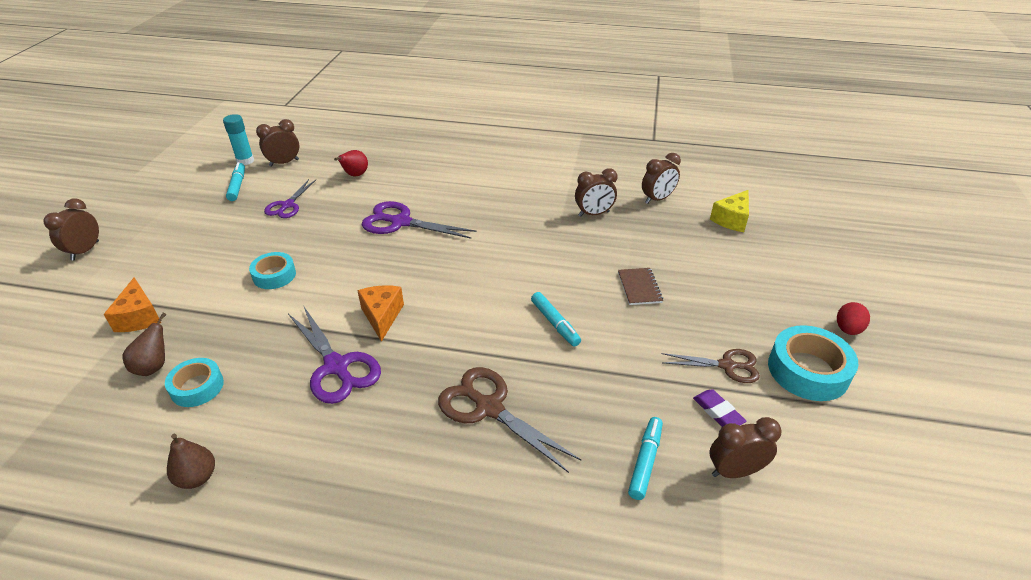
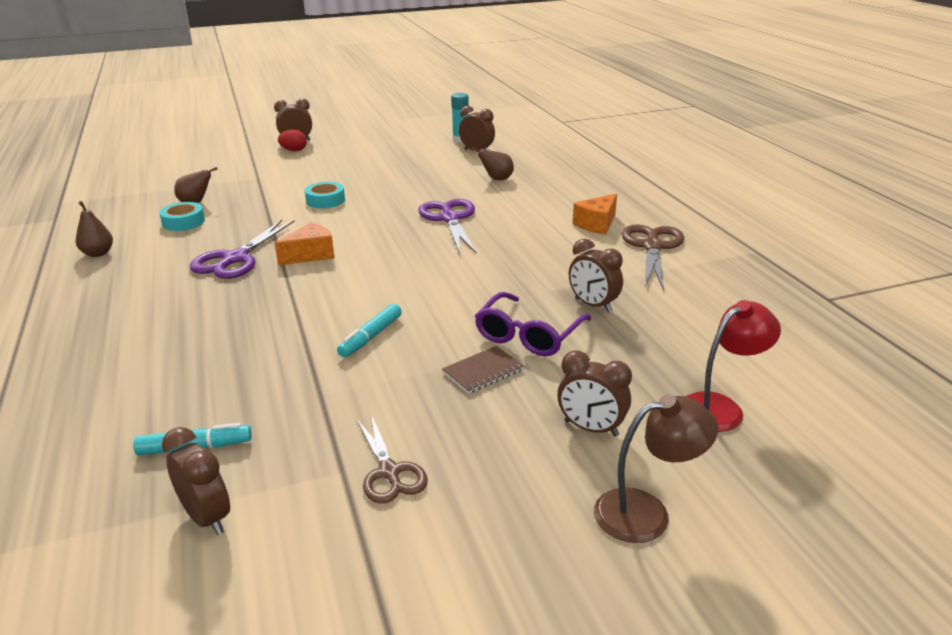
camera: 60 degrees right, 10 degrees down
orange cheese [104,277,161,332] -> orange cheese moved to [573,194,617,235]
turquoise marker [226,162,245,201] -> none
purple scissors [264,179,316,218] -> none
red pear [334,150,368,177] -> brown pear [471,147,514,180]
brown scissors [438,367,581,473] -> brown scissors moved to [622,224,684,290]
brown clock [642,153,681,204] -> brown clock moved to [557,351,632,437]
purple eraser [693,389,746,427] -> none
yellow cheese [710,190,749,232] -> red lamp [685,300,781,432]
turquoise tape [768,325,858,401] -> none
red egg [837,302,870,335] -> red egg moved to [278,129,307,151]
none -> purple glasses [475,292,591,356]
none -> brown lamp [594,395,718,543]

